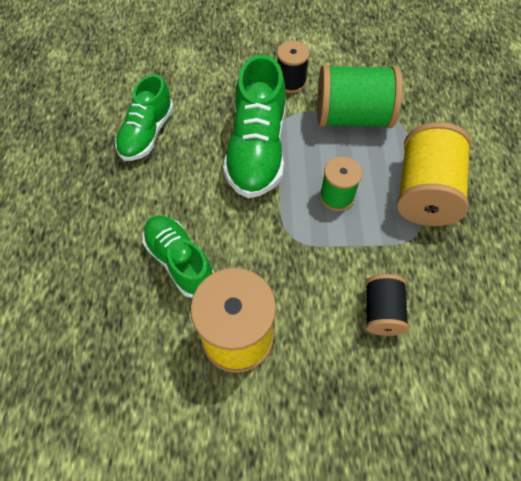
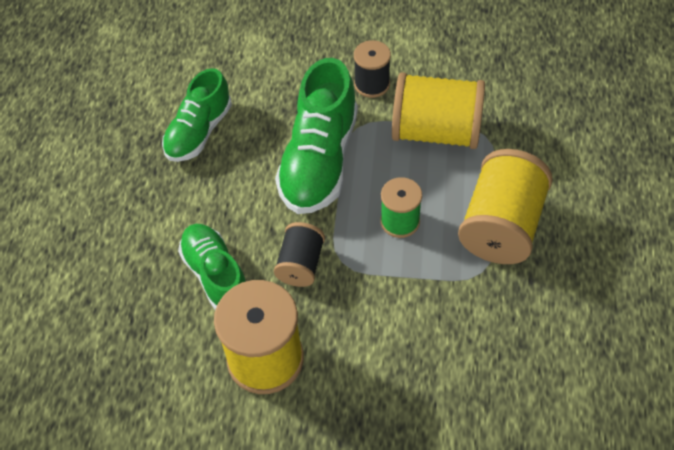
camera: 10 degrees right, 5 degrees down
green spool [317,64,403,128] -> yellow spool [392,72,485,149]
black spool [365,274,409,336] -> black spool moved to [274,222,325,287]

